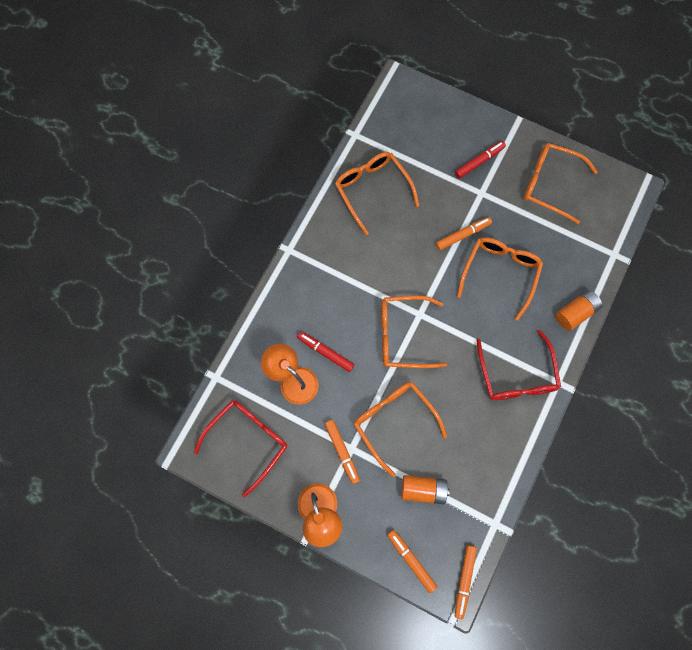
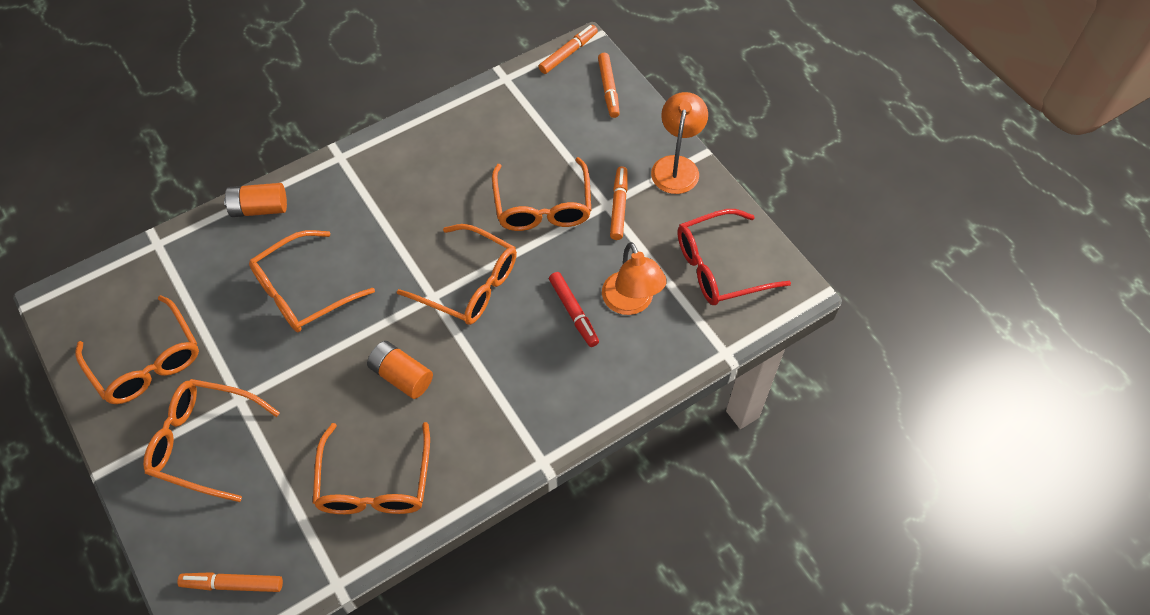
camera: 150 degrees left, 15 degrees down
orange battery [401,475,450,504] -> orange battery moved to [367,341,433,399]
orange marker [436,217,492,250] -> orange marker moved to [177,572,283,592]
red marker [455,141,506,178] -> orange glasses [143,379,280,502]
red glasses [476,330,561,400] -> none

